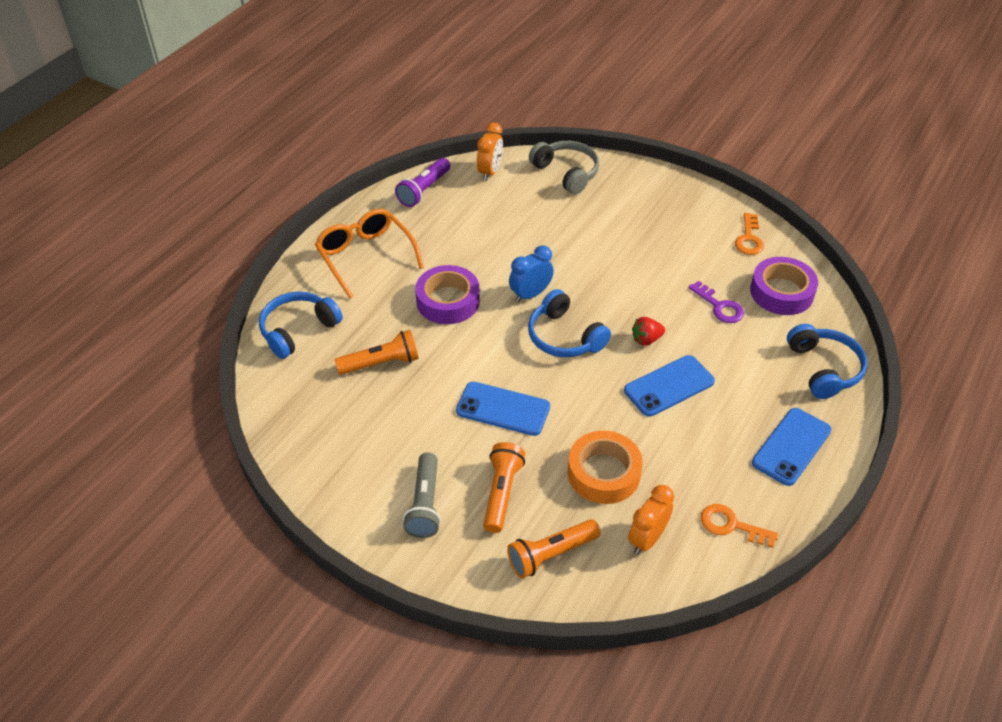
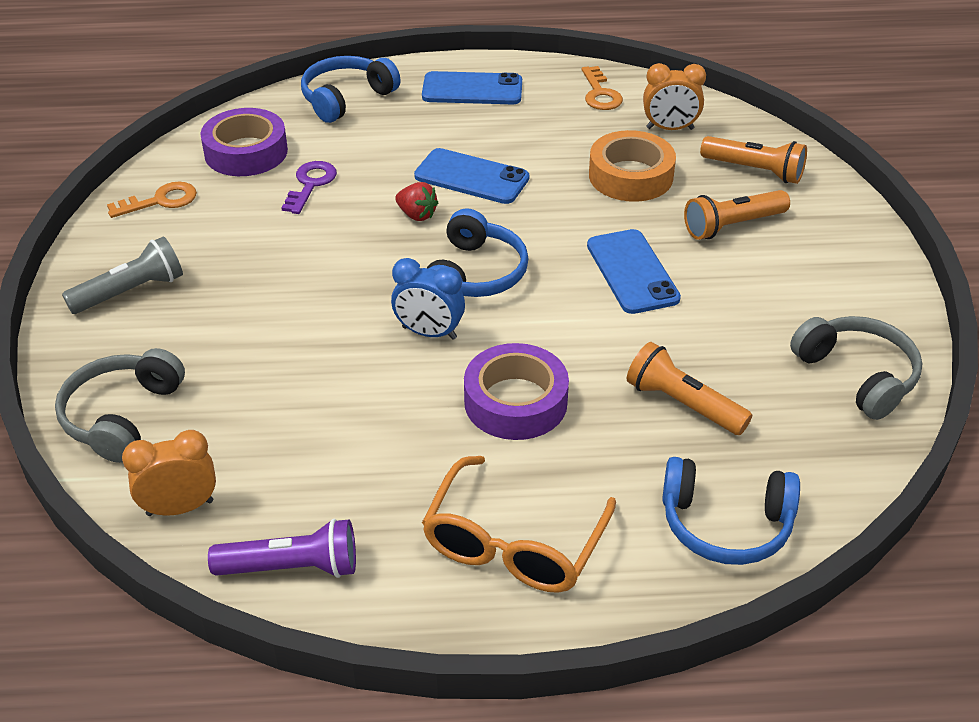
camera: 125 degrees left, 5 degrees down
grey flashlight [403,452,441,538] -> grey flashlight moved to [62,236,183,314]
none -> grey headphones [790,316,923,420]

